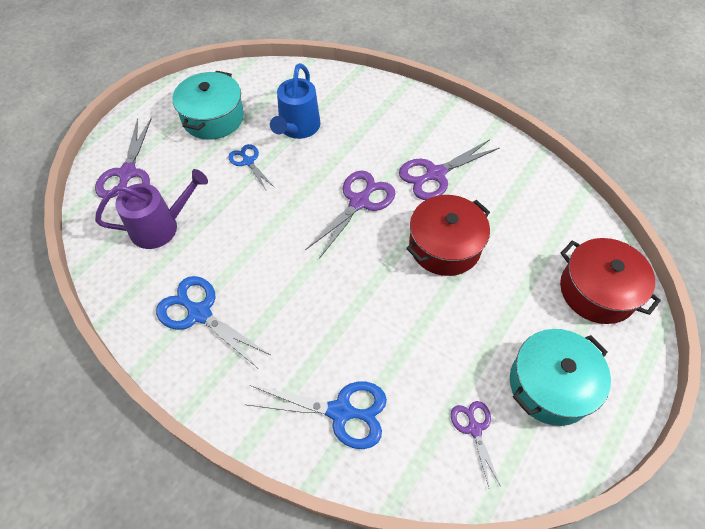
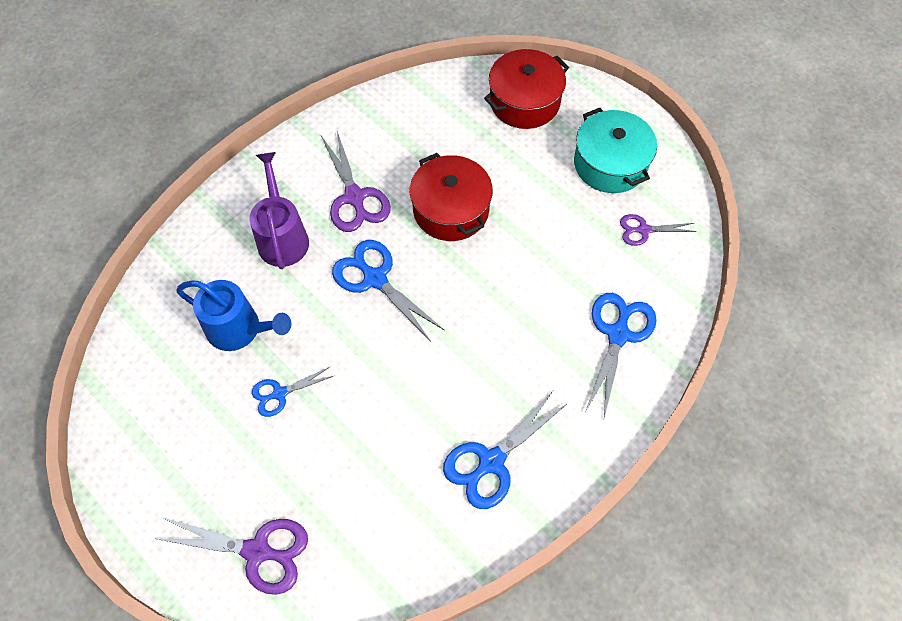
camera: 80 degrees left, 5 degrees up
purple watering can [95,169,208,249] -> purple watering can moved to [249,152,309,269]
turquoise pot [173,71,244,140] -> none
purple scissors [306,171,395,259] -> blue scissors [332,240,444,340]

